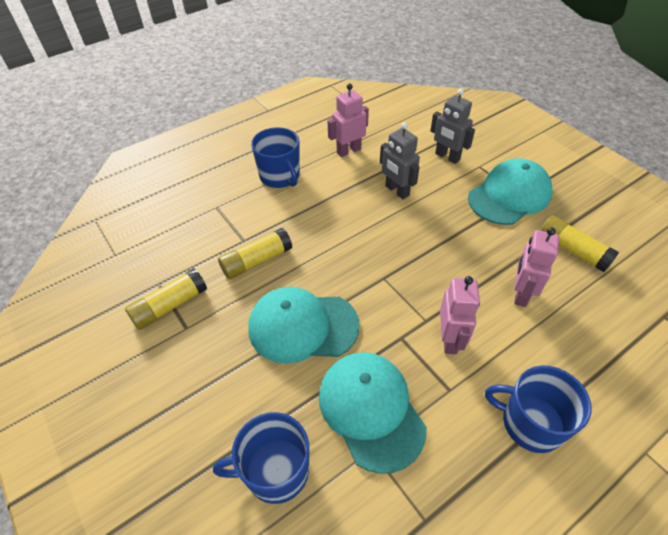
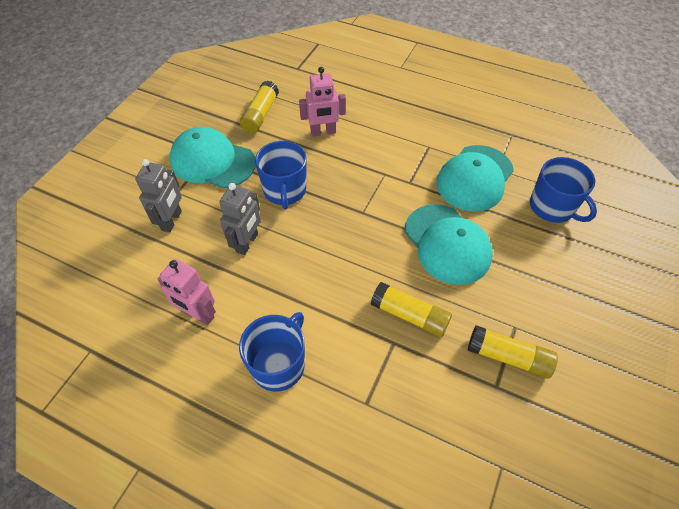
camera: 120 degrees left, 5 degrees up
pink robot [440,276,480,354] -> none
blue mug [485,366,592,453] -> blue mug moved to [255,141,307,210]

